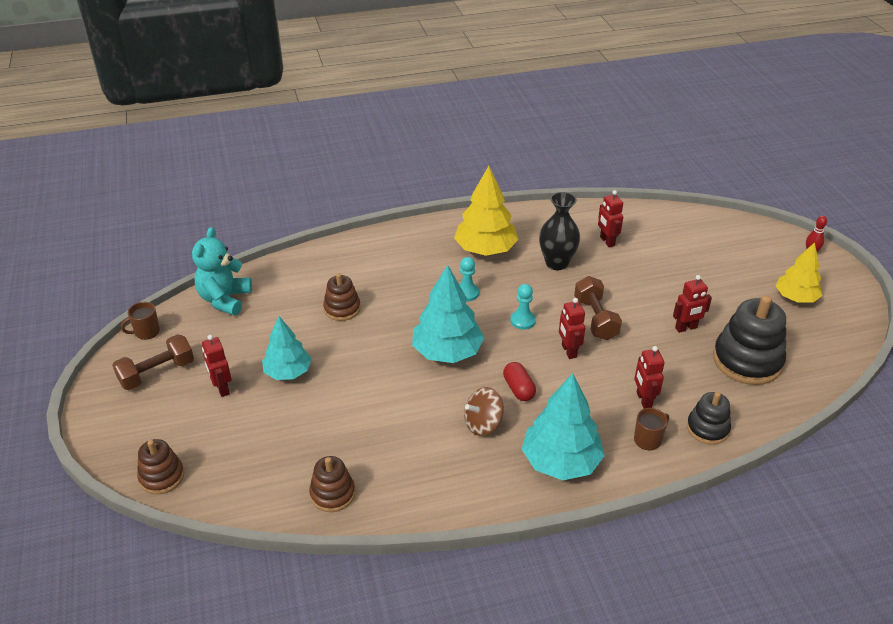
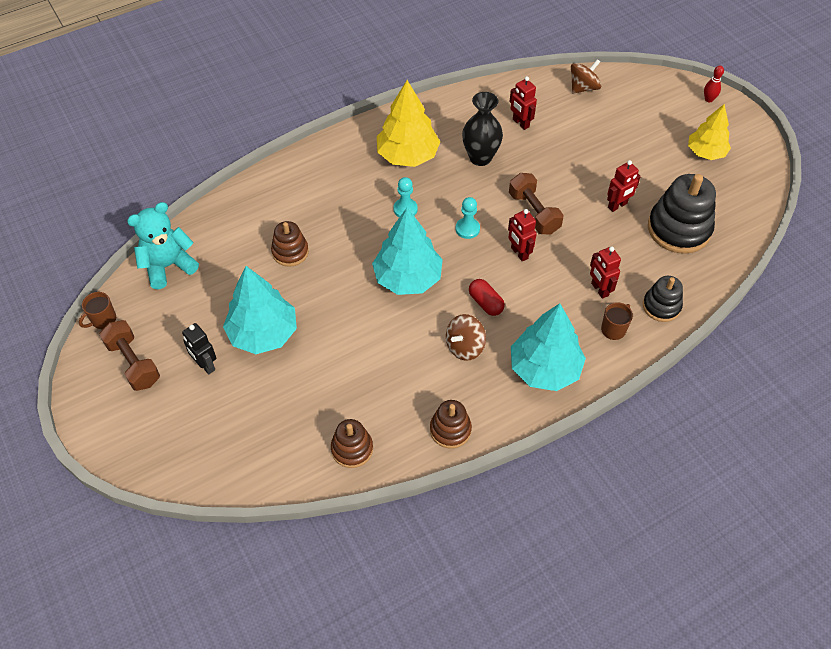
camera: 15 degrees left, 15 degrees up
brown dumbbell [112,334,194,390] -> brown dumbbell turned 75 degrees counterclockwise [99,320,160,391]
brown stacking toy [137,439,184,494] -> brown stacking toy moved to [430,400,472,448]
turquoise teddy bear [192,227,252,316] -> turquoise teddy bear turned 60 degrees clockwise [127,202,199,289]
red robot [202,335,232,397] -> black robot [182,323,216,374]
turquoise tree [262,316,312,380] -> turquoise tree [223,266,297,354], size x1.50
none -> brown spinning top [571,59,601,94]

